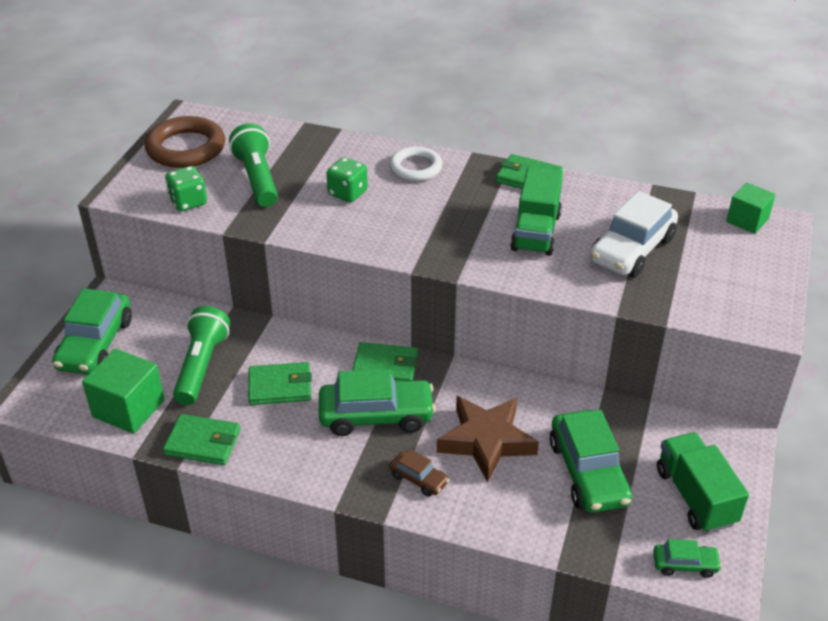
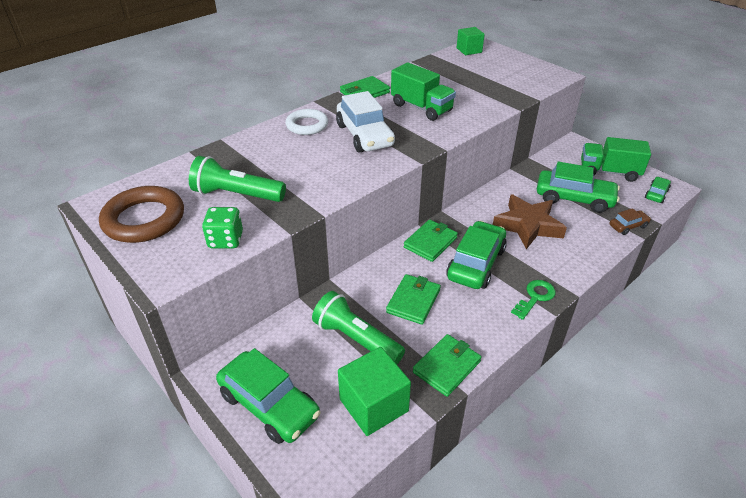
camera: 60 degrees left, 0 degrees up
green dice [327,157,368,202] -> none
brown car [389,449,450,497] -> brown car moved to [609,208,651,235]
white car [590,191,678,277] -> white car moved to [336,91,395,153]
none -> green key [511,280,556,320]

